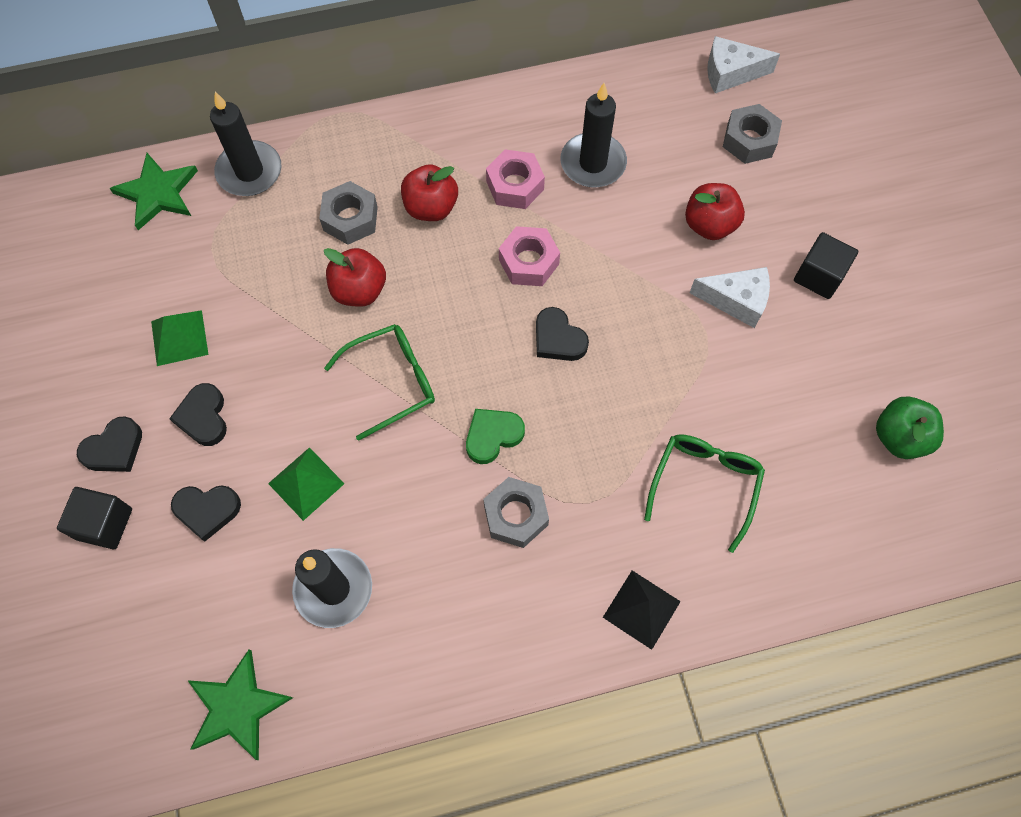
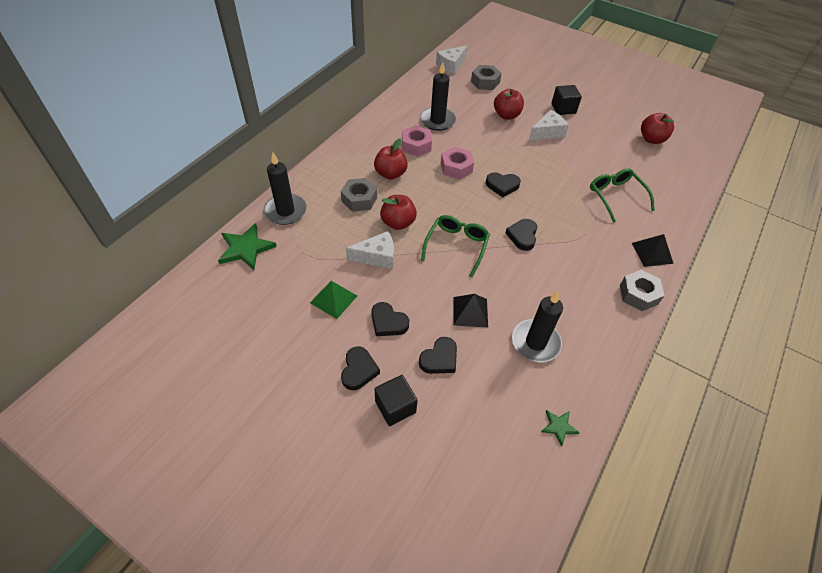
camera: 45 degrees left, 15 degrees down
green star [187,650,293,760] -> green star [541,410,580,447], size x0.54
green pyramid [268,447,345,521] -> black pyramid [453,294,488,327]
green heart [466,409,525,464] -> black heart [505,219,537,251]
grey nut [483,477,549,548] -> grey nut moved to [620,270,665,311]
green apple [876,397,944,459] -> red apple [641,113,675,144]
none -> white cheese [346,231,394,269]

